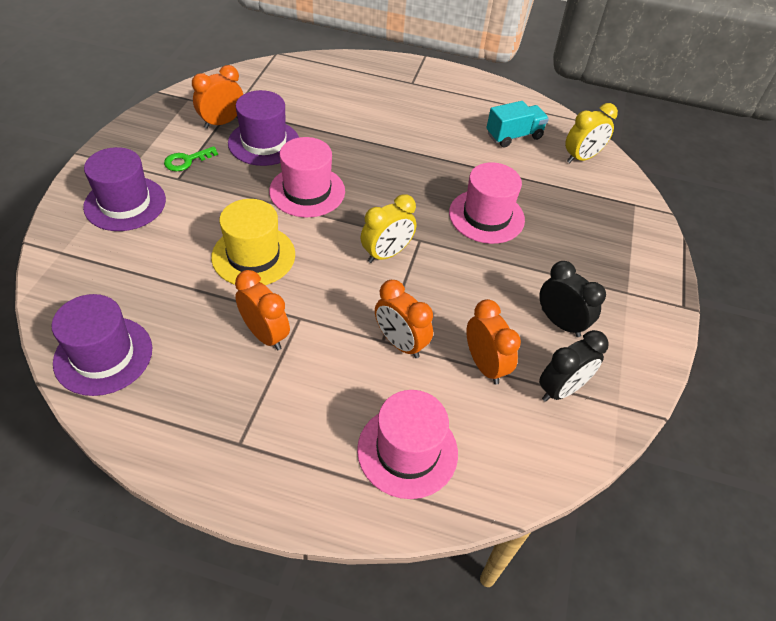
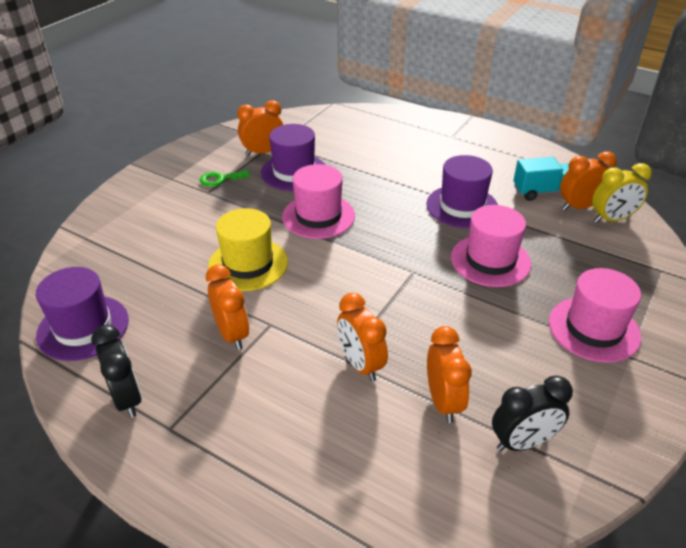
camera: 20 degrees right, 10 degrees down
purple hat [83,147,166,231] -> purple hat moved to [426,155,498,228]
pink hat [357,390,458,499] -> pink hat moved to [549,268,641,363]
yellow clock [361,194,416,263] -> none
black clock [539,261,606,337] -> black clock moved to [91,325,142,418]
none -> orange clock [560,151,617,210]

